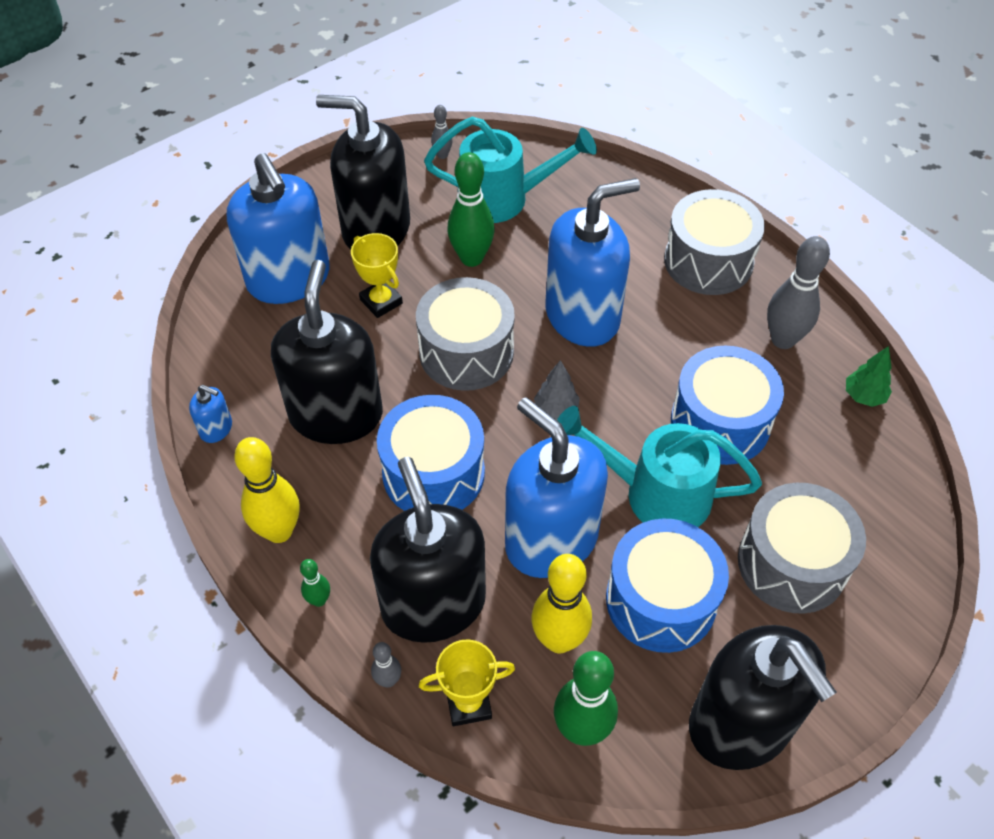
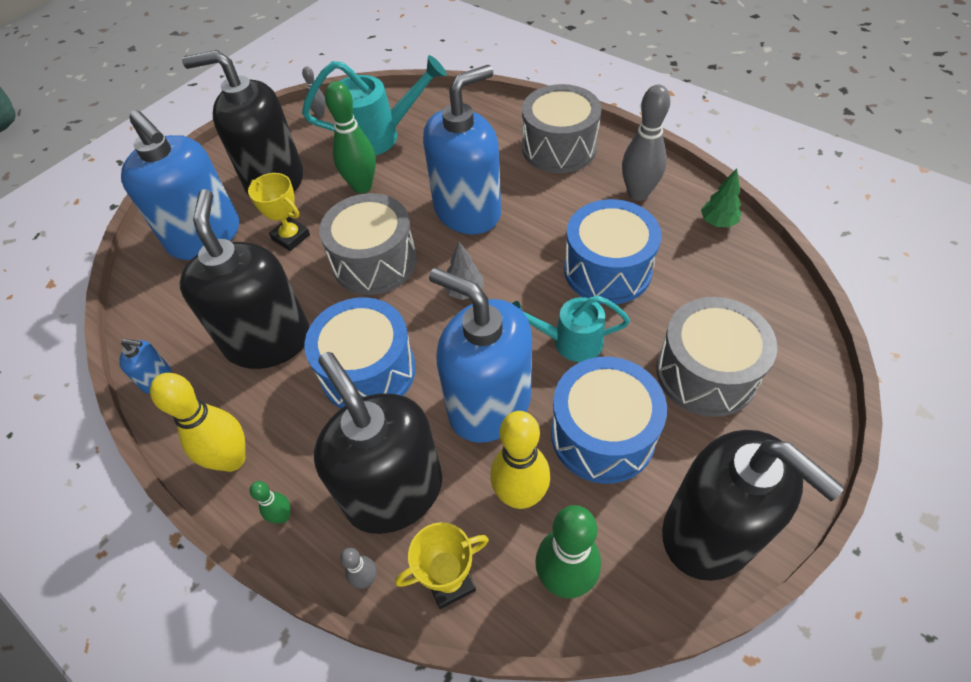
camera: 10 degrees left, 0 degrees up
turquoise watering can [557,406,762,527] -> turquoise watering can [512,296,630,362], size x0.64

